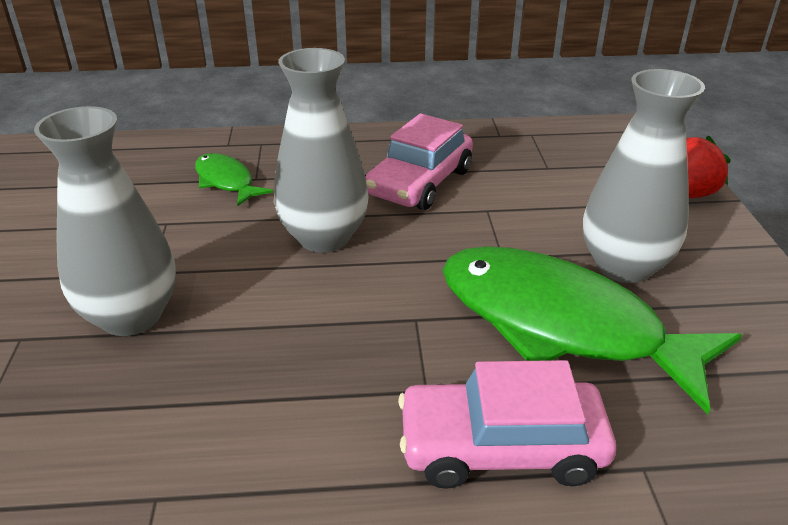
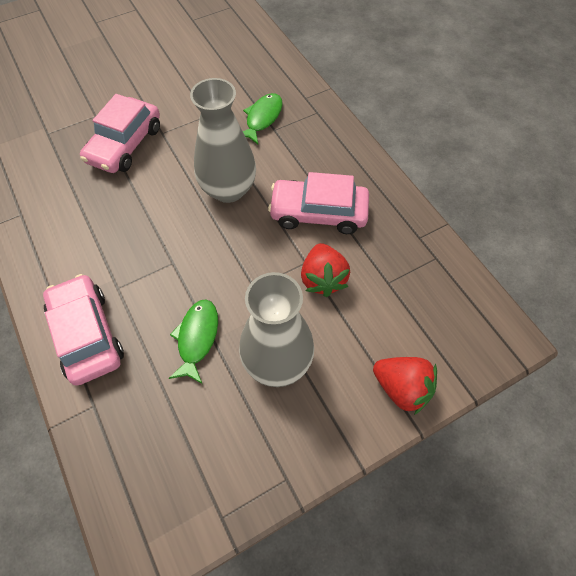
camera: 65 degrees right, 25 degrees up
grey vase [34,106,176,336] -> pink car [80,94,160,173]
green fish [442,246,742,414] -> green fish [168,299,218,384], size x0.46
none -> red strawberry [301,243,350,297]

